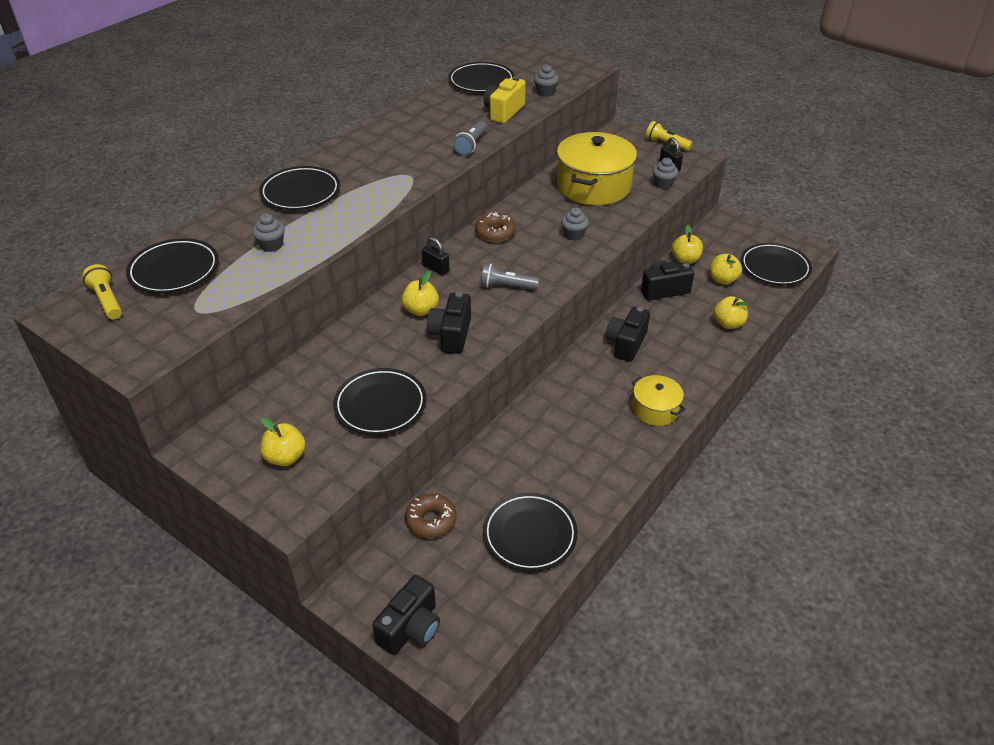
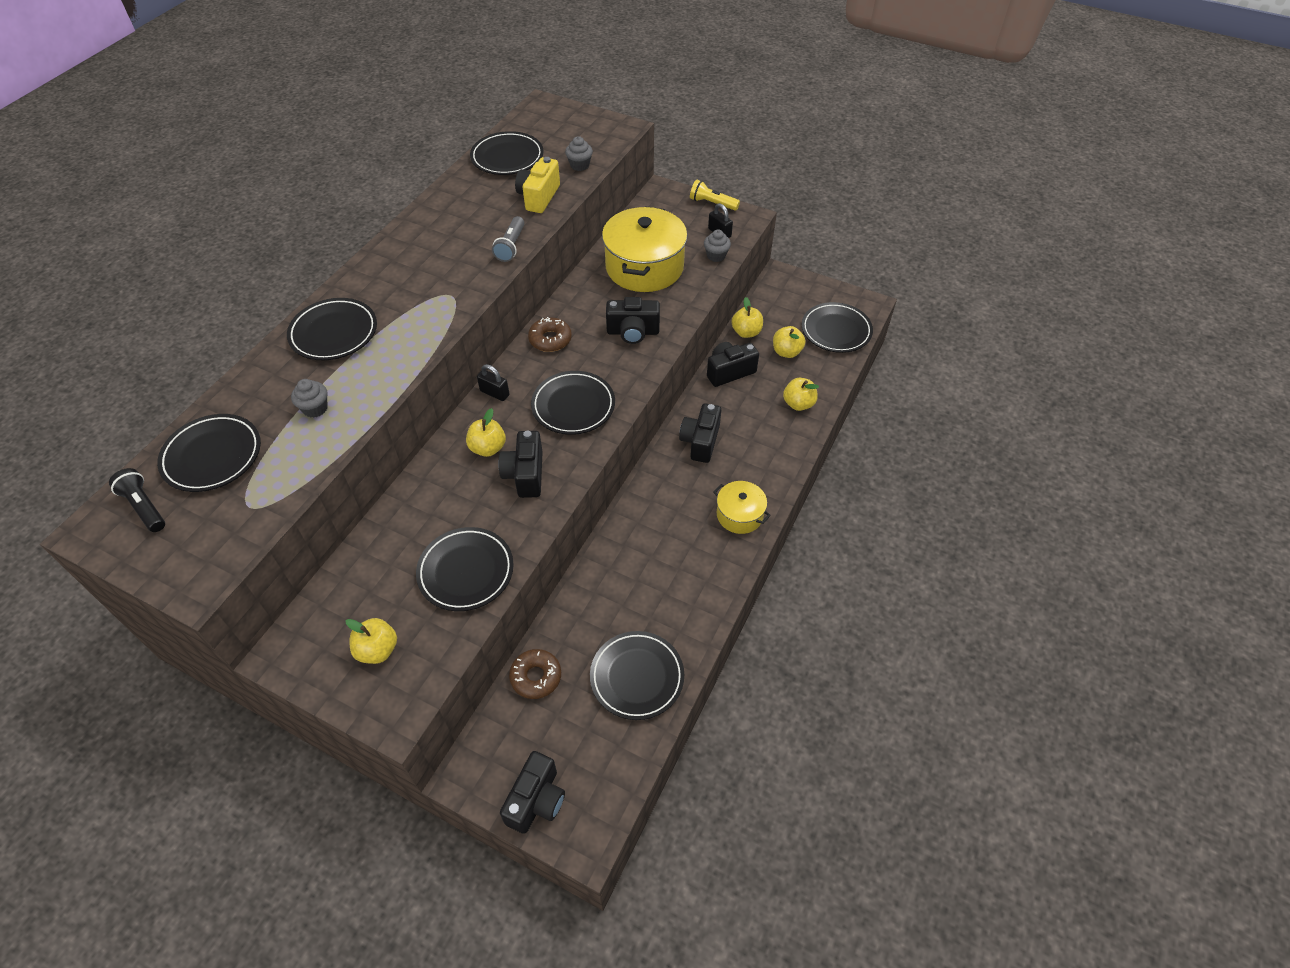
camera: 10 degrees left, 10 degrees up
yellow flashlight [82,264,122,320] -> black flashlight [109,468,165,532]
grey flashlight [481,264,539,290] -> black plate [531,371,615,435]
grey cupcake [561,208,589,241] -> black camera [606,297,660,344]

